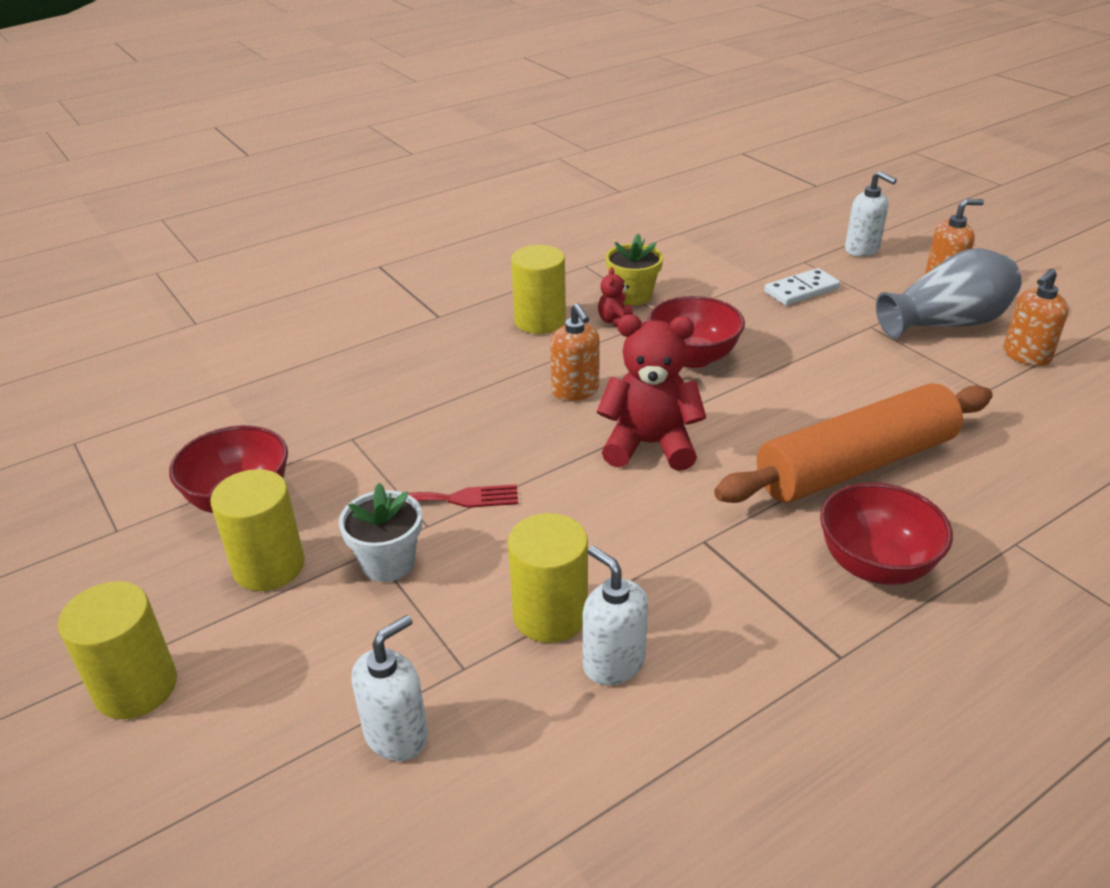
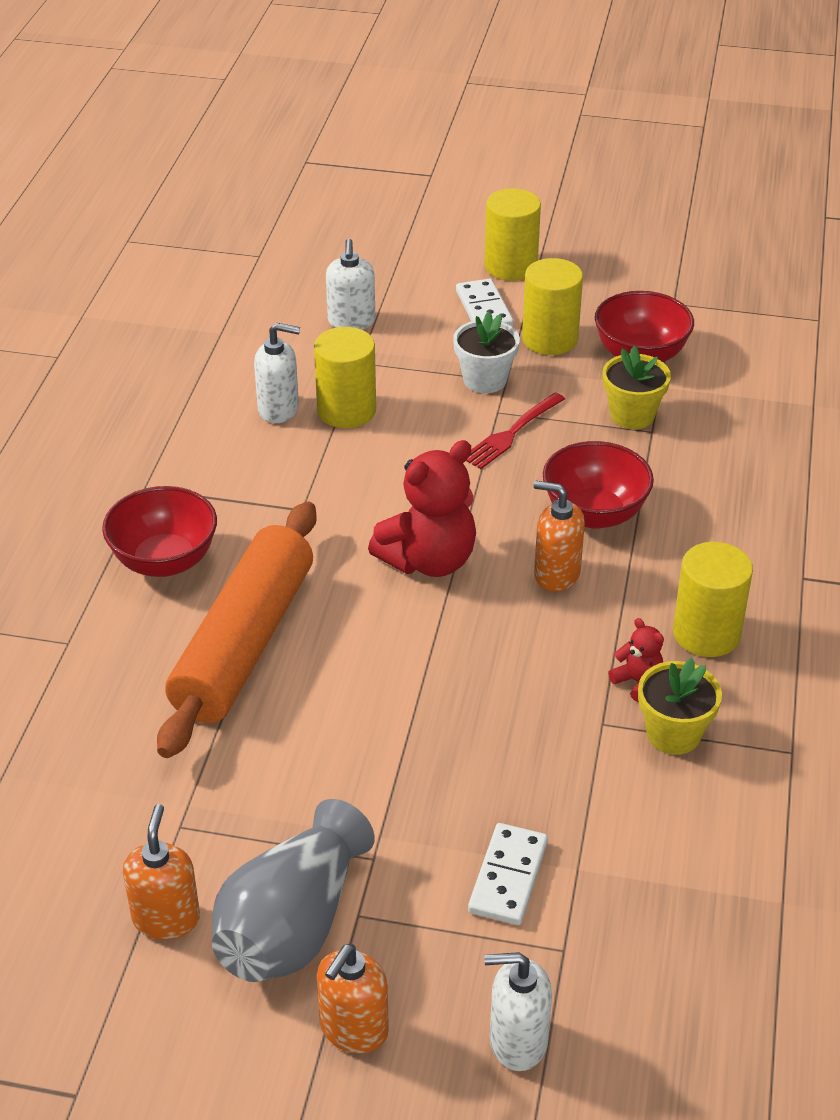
camera: 135 degrees right, 5 degrees up
red bowl [648,296,745,368] -> red bowl moved to [543,441,654,529]
none -> white domino [456,279,514,327]
none -> yellow flower pot [602,346,671,429]

